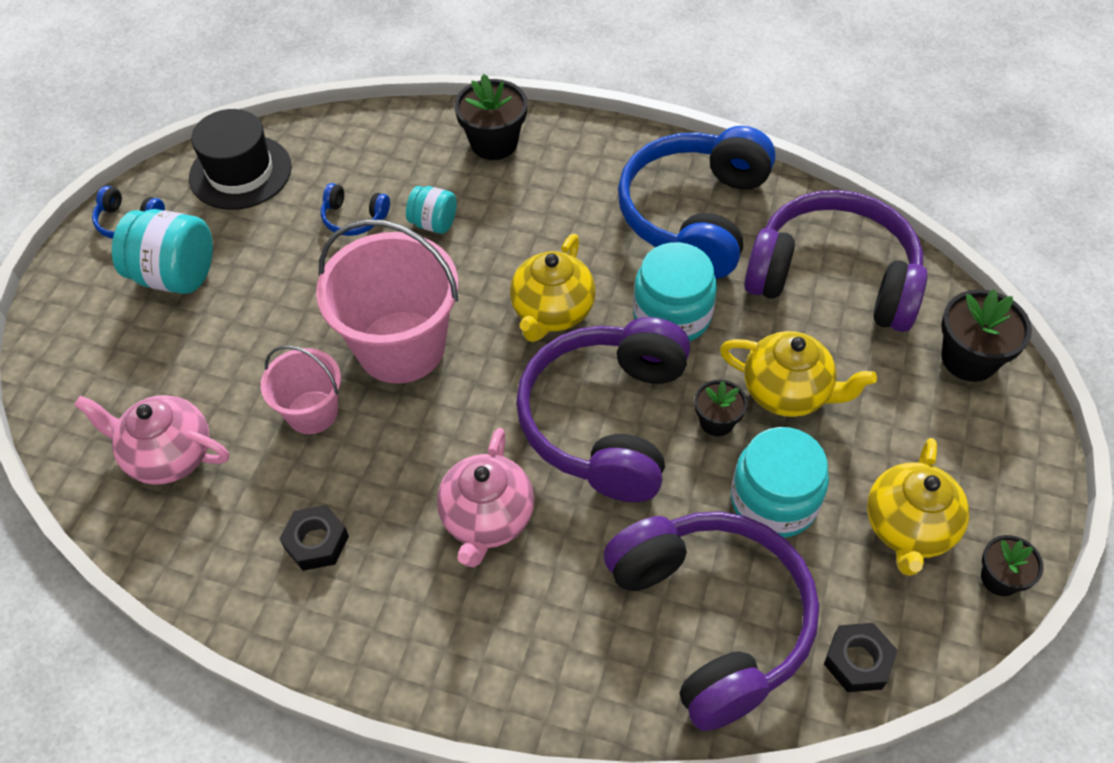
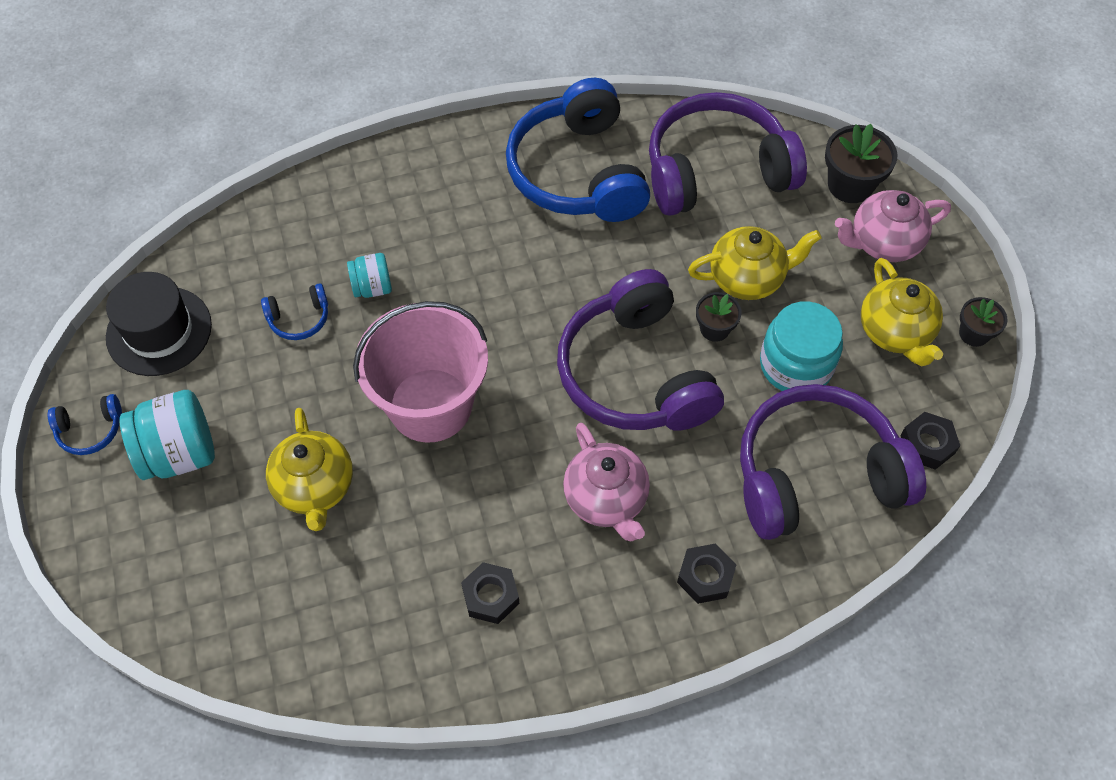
camera: 35 degrees left, 5 degrees up
pink teapot [74,395,229,485] -> pink teapot moved to [835,190,951,262]
pink bucket [261,345,341,434] -> none
black flower pot [454,74,527,160] -> none
yellow teapot [510,234,596,342] -> yellow teapot moved to [266,408,353,531]
purple headphones [603,511,819,731] -> purple headphones turned 45 degrees counterclockwise [740,384,926,540]
turquoise jar [633,242,717,342] -> none
none -> black nut [677,543,737,604]

